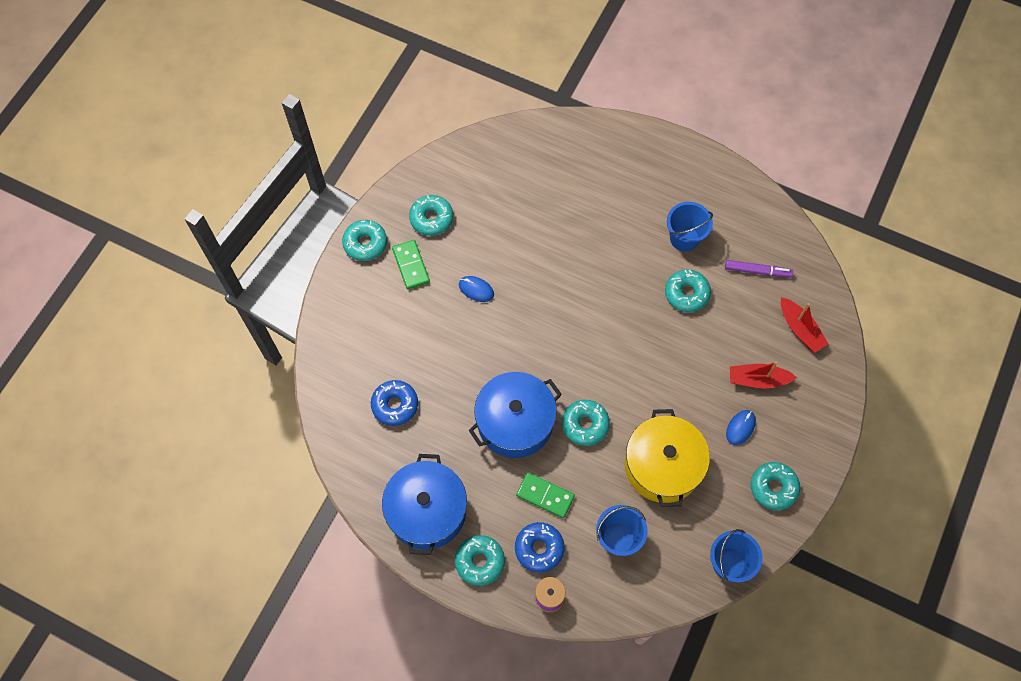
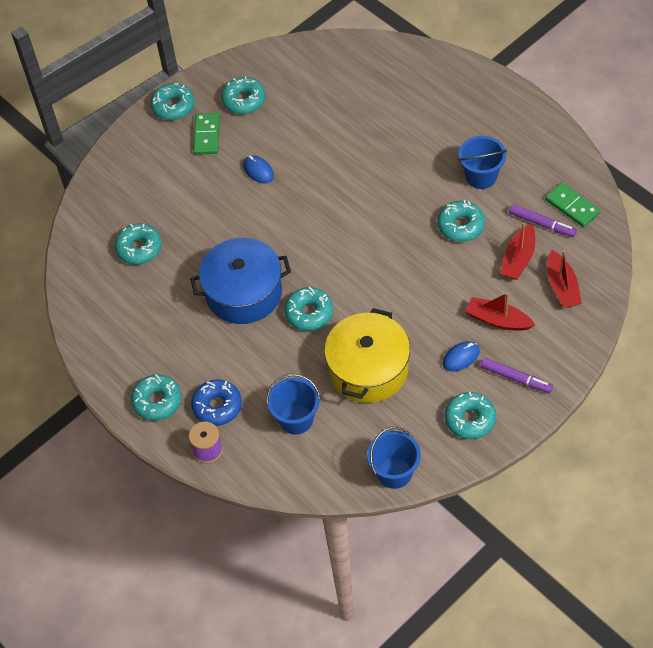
camera: 25 degrees right, 10 degrees down
blue donut [371,380,418,426] -> turquoise donut [114,223,162,265]
blue pot [382,454,467,555] -> none
green domino [516,472,575,518] -> green domino moved to [545,182,600,227]
none -> purple marker [480,358,553,393]
none -> red boat [500,223,535,280]

